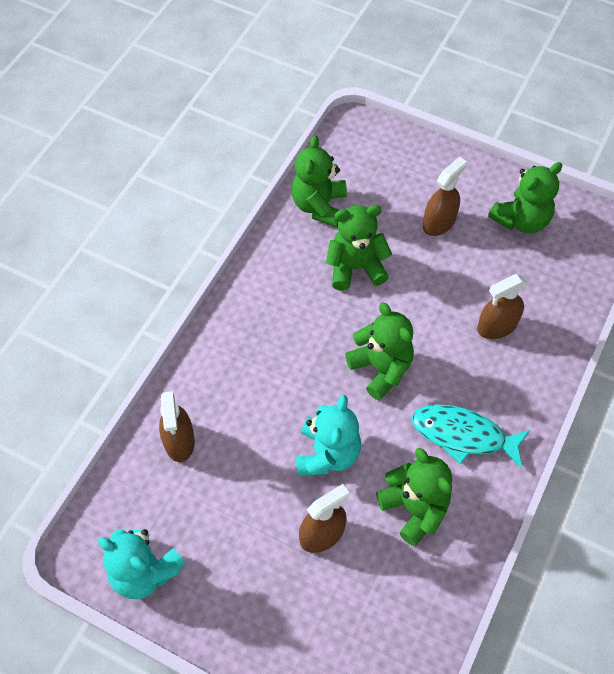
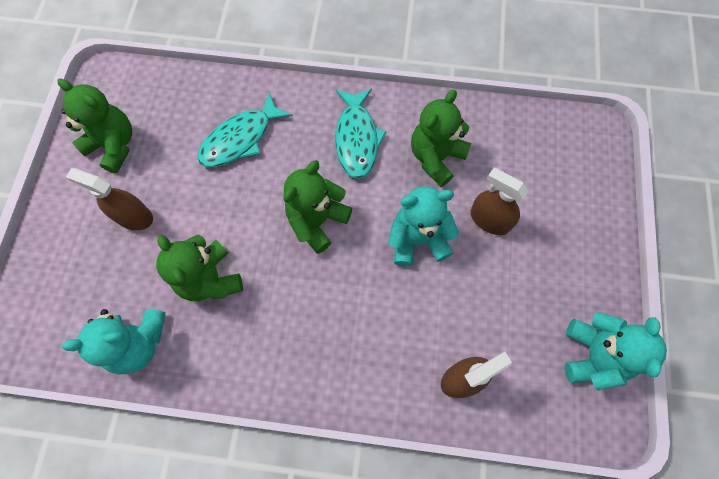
camera: 110 degrees left, 10 degrees up
green teddy bear [291,136,347,228] -> turquoise teddy bear [62,309,165,375]
brown spray bottle [477,274,528,339] -> turquoise fish [197,93,293,167]

